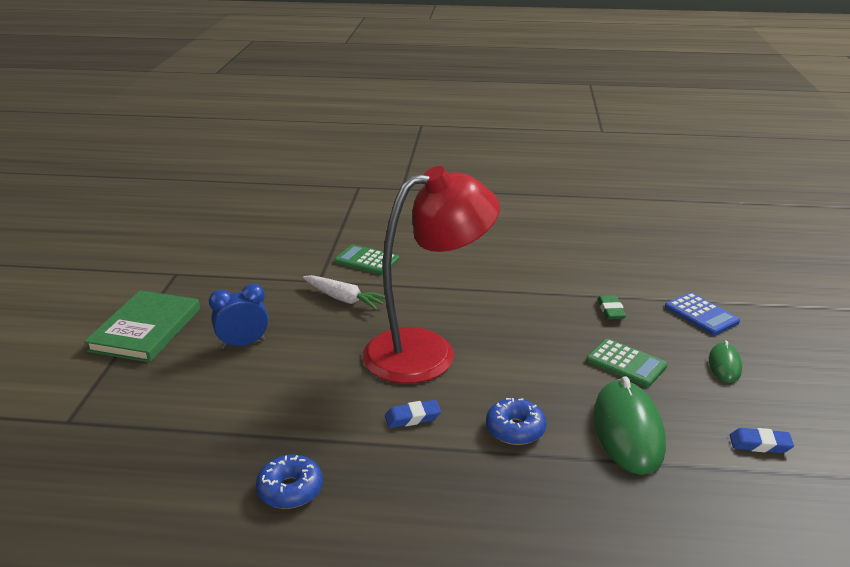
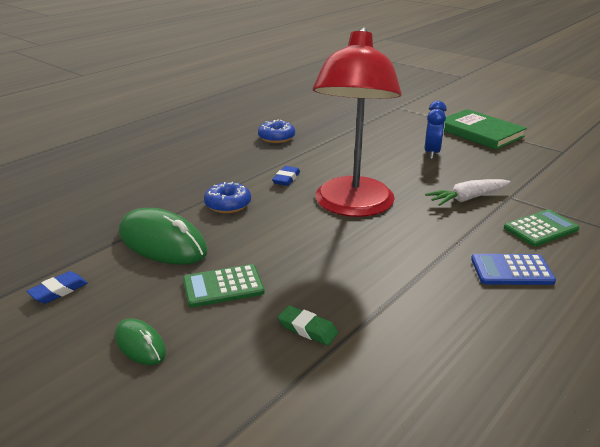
camera: 125 degrees right, 0 degrees up
blue calculator [665,292,740,335] -> blue calculator moved to [471,254,556,285]

